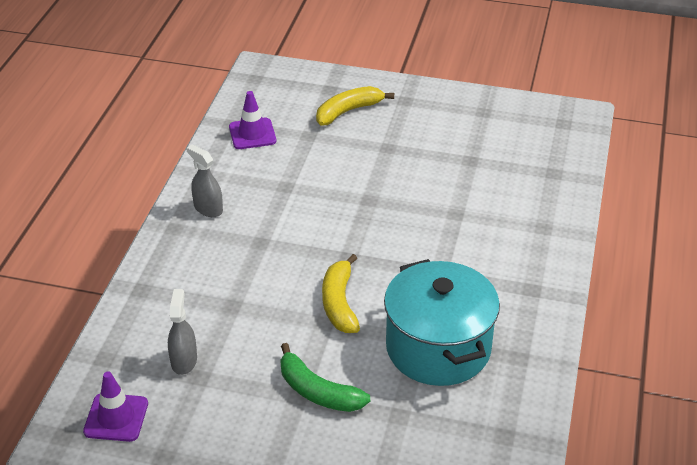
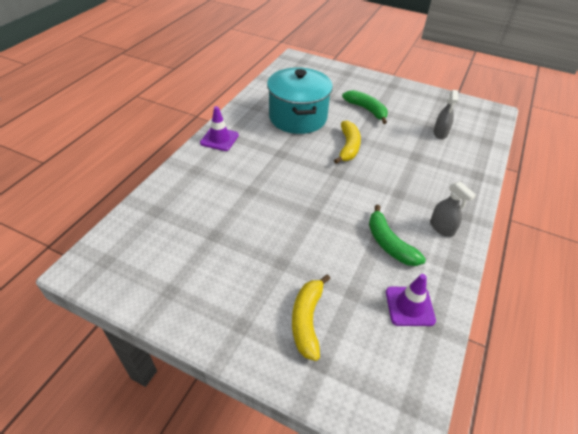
camera: 170 degrees left, 5 degrees up
purple traffic cone [83,371,148,442] -> purple traffic cone moved to [200,106,239,151]
yellow banana [316,86,394,126] -> yellow banana turned 120 degrees clockwise [292,274,330,361]
none -> green banana [369,205,426,266]

